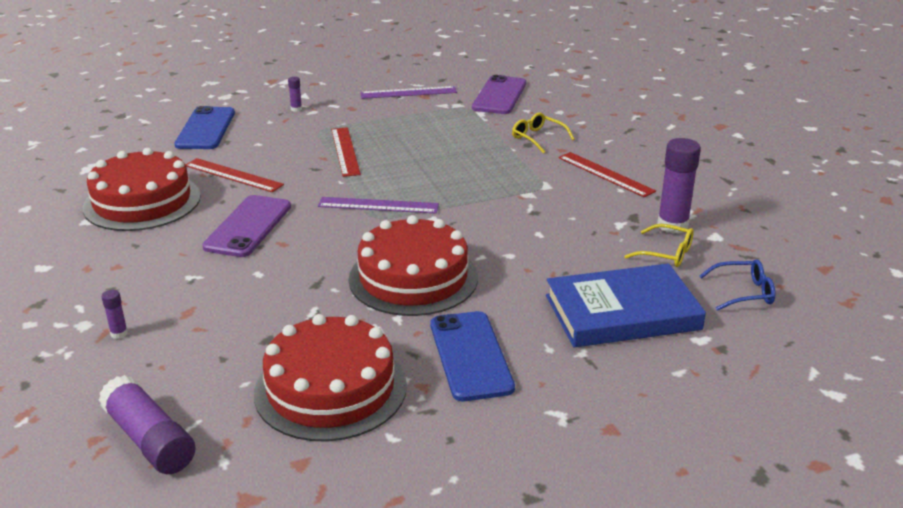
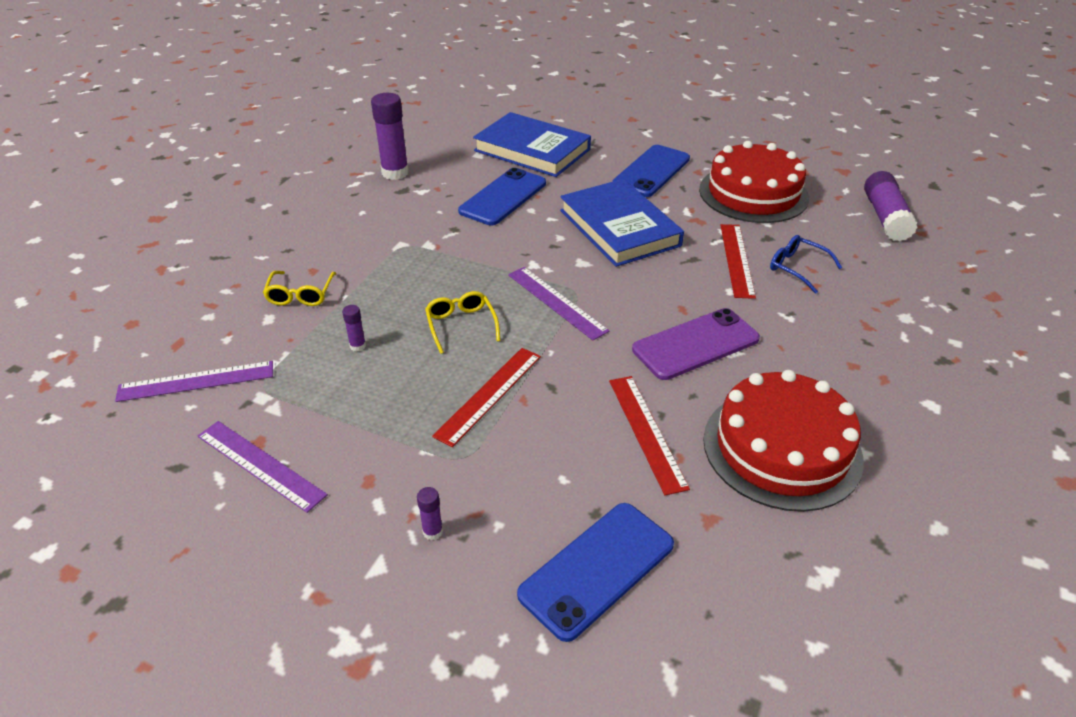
camera: 135 degrees left, 10 degrees up
purple glue stick [102,290,128,339] -> purple glue stick moved to [342,305,366,352]
red cake [349,215,478,316] -> blue book [560,179,684,267]
purple phone [472,75,526,114] -> purple ruler [115,361,273,402]
red ruler [558,152,656,197] -> red ruler moved to [720,224,756,299]
yellow glasses [624,224,694,267] -> yellow glasses moved to [425,291,500,354]
blue glasses [699,259,775,311] -> blue glasses moved to [770,235,842,294]
none -> blue phone [458,168,546,225]

